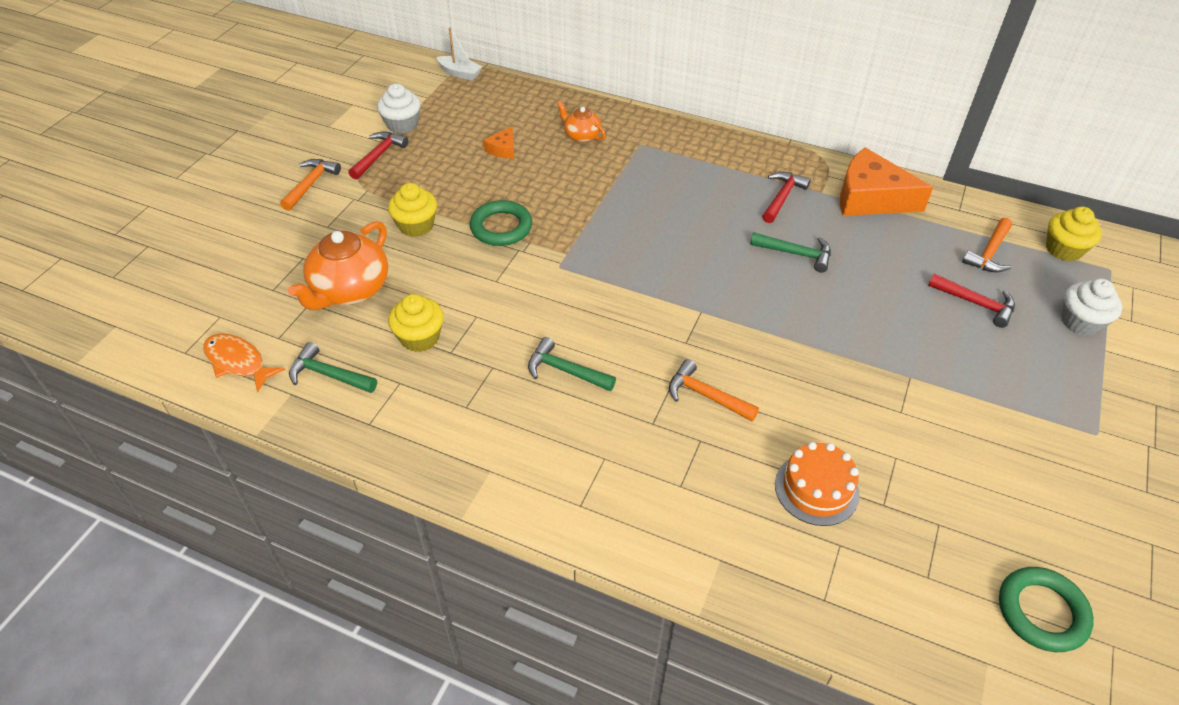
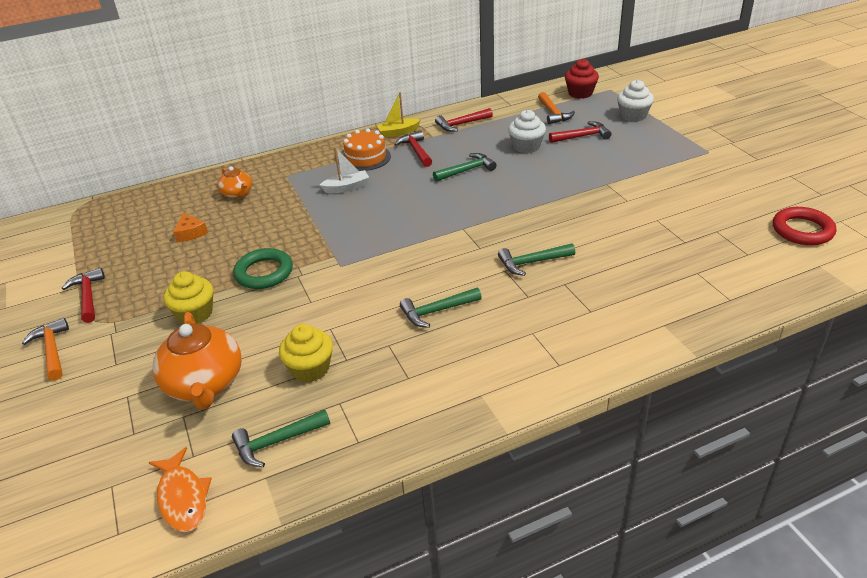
camera: 45 degrees left, 10 degrees down
orange fish [203,333,285,393] -> orange fish turned 105 degrees counterclockwise [149,447,212,532]
white cupcake [377,83,421,134] -> white cupcake moved to [508,110,546,153]
white boat [436,28,482,81] -> white boat moved to [320,147,369,193]
orange teapot [557,101,606,143] -> orange teapot turned 120 degrees counterclockwise [218,166,252,199]
orange hammer [669,359,759,421] -> green hammer [498,243,575,276]
orange cake [775,442,860,526] -> orange cake moved to [343,128,391,171]
orange cheese [840,147,933,216] -> red hammer [435,108,493,132]
green ring [999,567,1094,652] -> red ring [773,207,836,245]
yellow cupcake [1046,207,1102,261] -> red cupcake [565,59,599,99]
none -> yellow boat [377,92,420,138]

